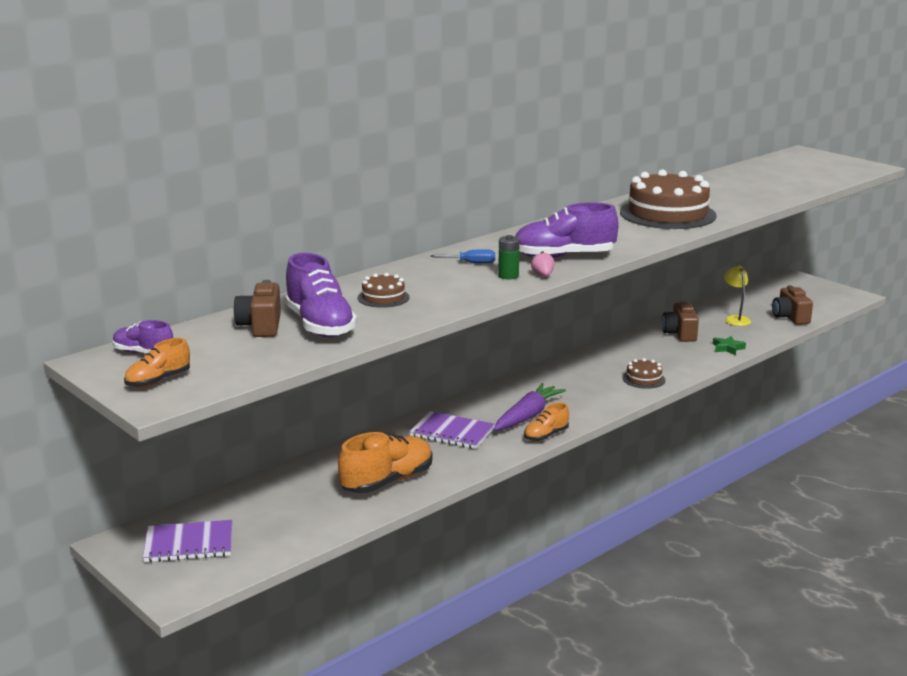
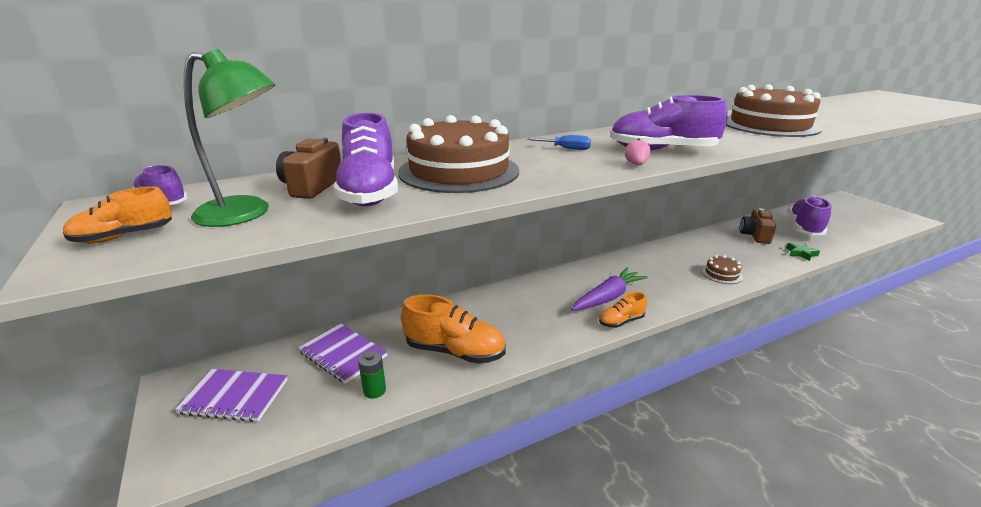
camera: 15 degrees right, 5 degrees up
orange shoe [338,432,433,493] -> orange shoe turned 45 degrees clockwise [401,294,506,364]
brown cake [358,273,410,308] -> brown cake [398,115,519,193], size x2.21
purple notebook [410,411,495,449] -> purple notebook moved to [298,324,387,384]
green battery [498,235,520,279] -> green battery moved to [358,351,386,399]
yellow lamp [724,265,751,326] -> purple shoe [789,196,831,235]
brown camera [772,285,813,325] -> none
none -> green lamp [184,49,275,227]

